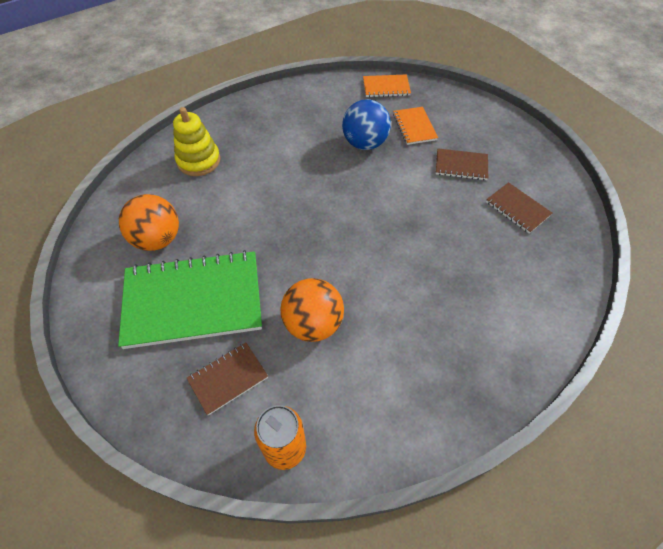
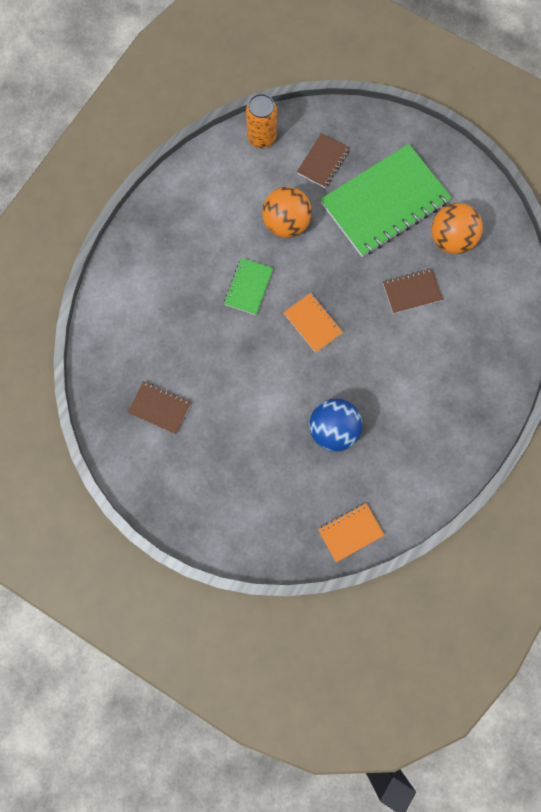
camera: 155 degrees right, 20 degrees up
yellow stacking toy [173,107,220,176] -> none
orange notebook [393,107,438,145] -> orange notebook moved to [284,293,343,353]
brown notebook [436,148,488,180] -> brown notebook moved to [383,269,443,314]
none -> green notebook [224,258,273,315]

